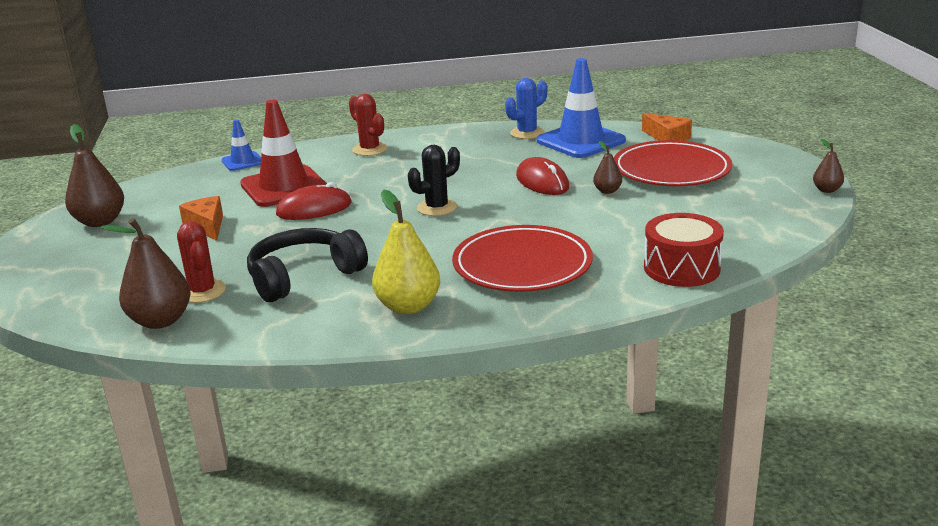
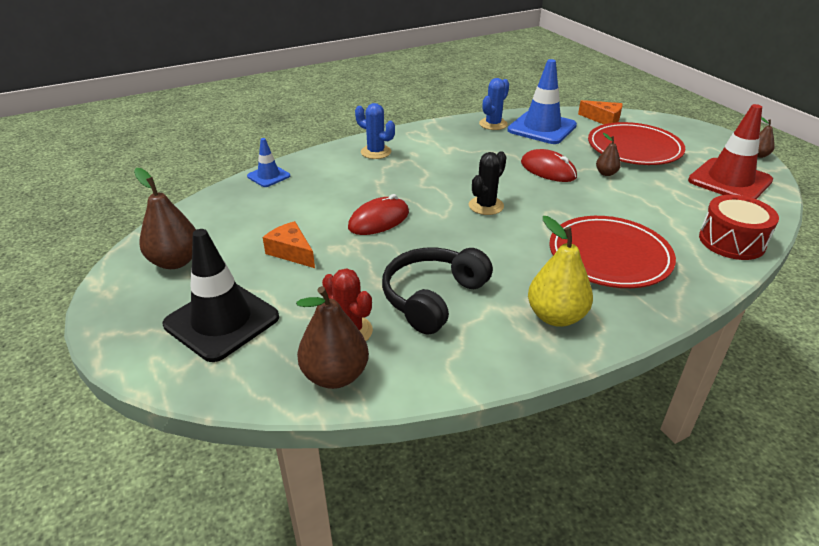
camera: 20 degrees left, 10 degrees up
red traffic cone [240,100,327,207] -> red traffic cone moved to [688,104,773,199]
red cactus [349,94,387,156] -> blue cactus [355,103,395,159]
none -> black traffic cone [163,229,279,362]

